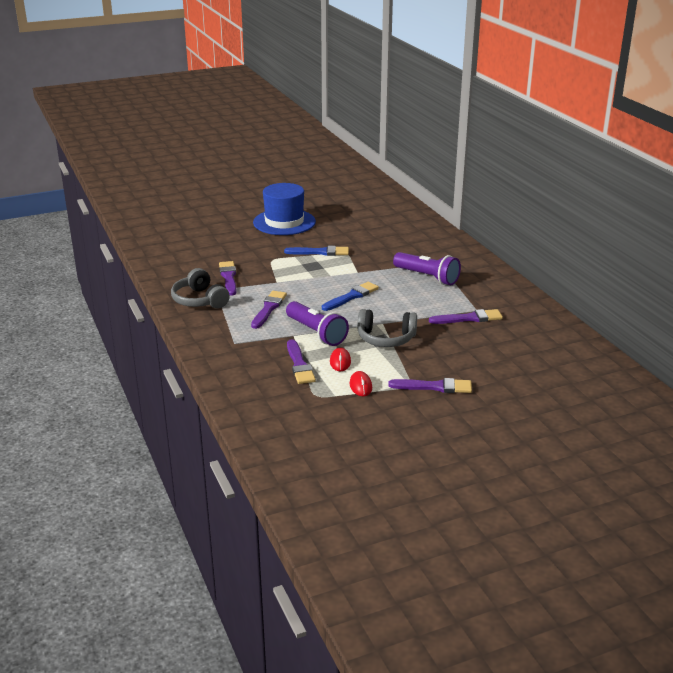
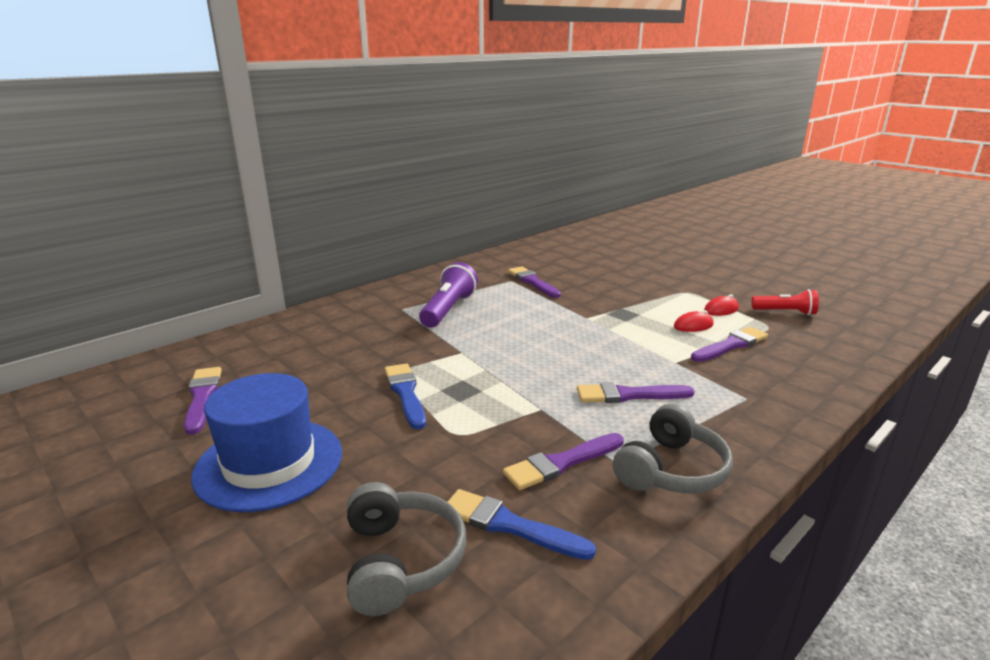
camera: 110 degrees left, 5 degrees down
purple flashlight [286,301,349,346] -> none
blue brush [322,282,379,311] -> blue brush moved to [448,489,596,560]
grey headphones [357,309,417,347] -> grey headphones moved to [347,482,467,616]
purple brush [388,378,472,393] -> purple brush moved to [184,367,222,435]
none -> red flashlight [752,289,819,315]

